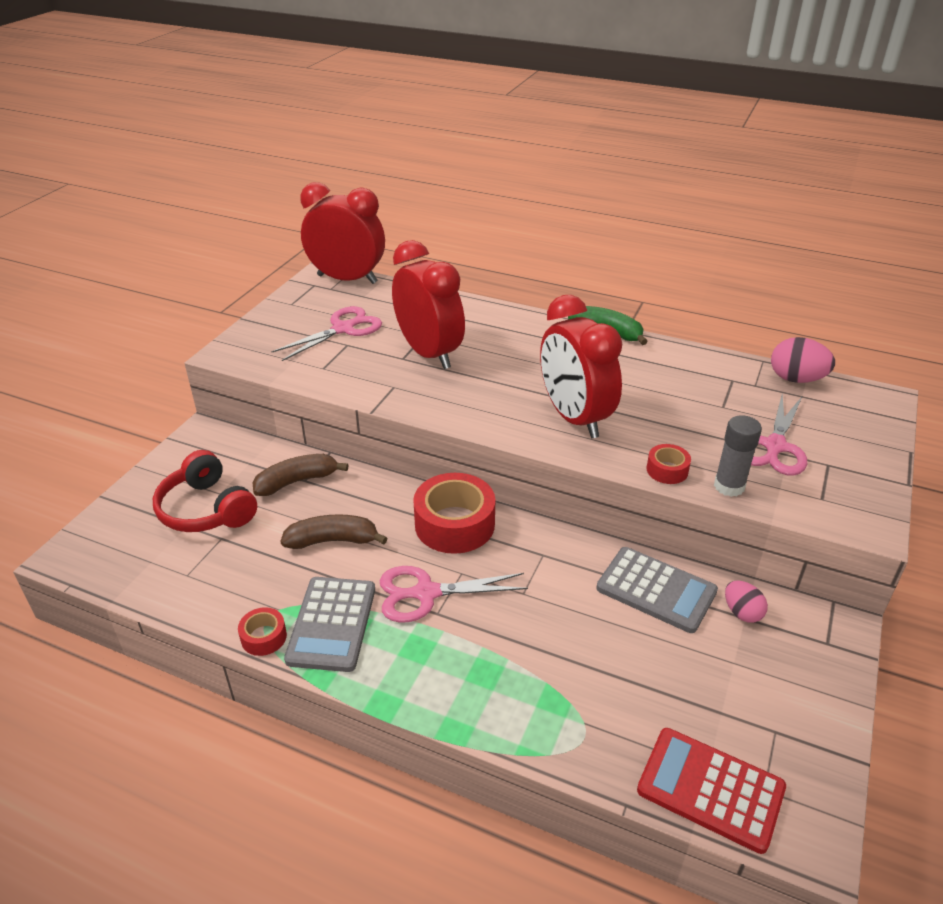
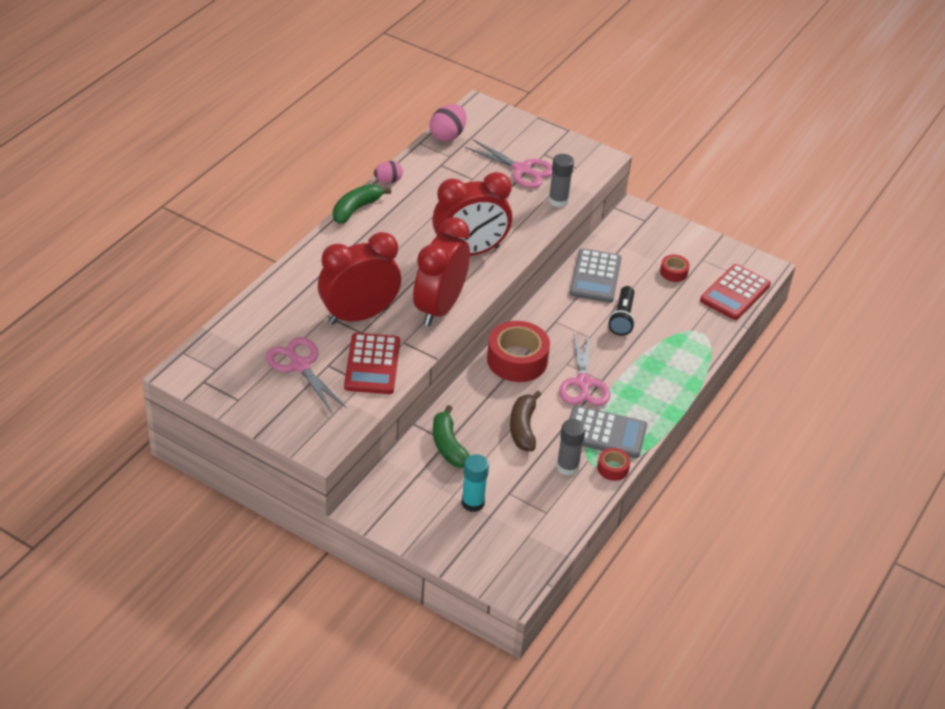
camera: 85 degrees left, 5 degrees up
red headphones [153,450,257,532] -> turquoise glue stick [462,454,489,512]
brown banana [253,454,348,496] -> green banana [433,405,470,468]
red clock [300,182,385,284] -> red clock moved to [413,217,470,326]
grey calculator [596,547,718,633] -> grey calculator turned 150 degrees clockwise [570,248,622,303]
red tape [647,444,691,484] -> red tape moved to [660,254,690,282]
pink egg [725,581,768,623] -> pink egg moved to [374,161,403,183]
none -> red calculator [344,333,400,394]
none -> grey glue stick [556,419,586,476]
none -> black flashlight [608,286,635,336]

